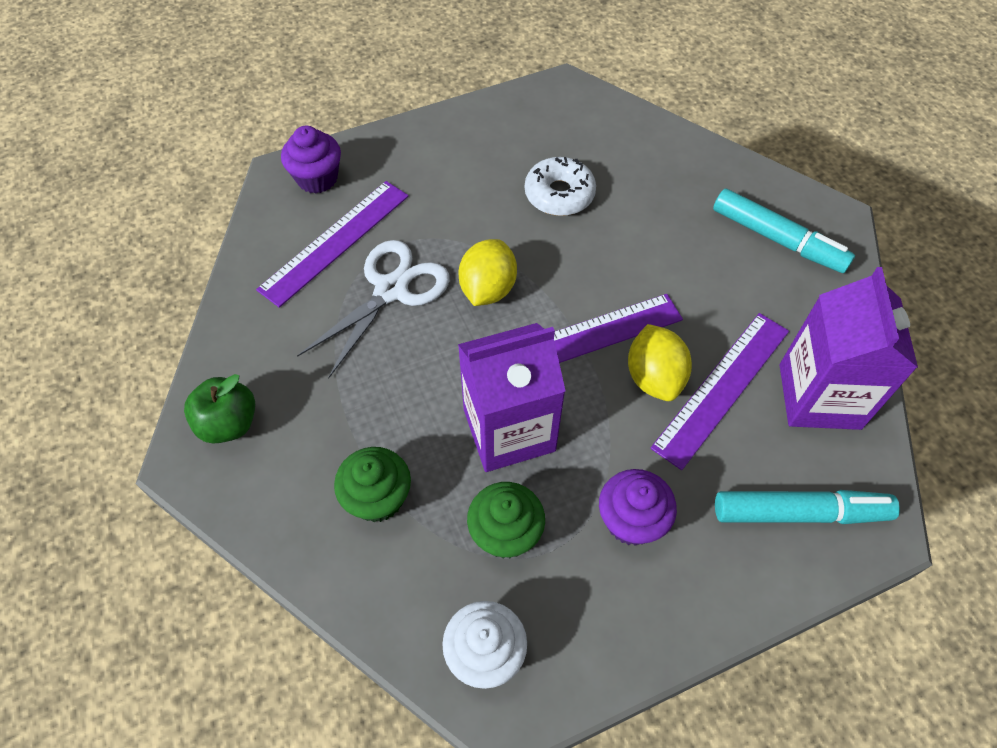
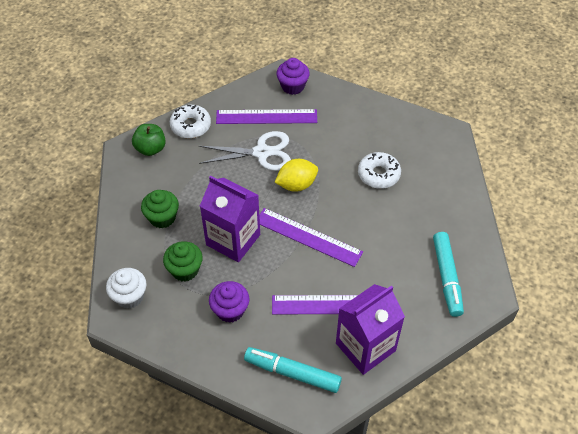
camera: 50 degrees right, 5 degrees down
yellow lemon [628,324,692,401] -> none
turquoise marker [715,490,900,524] -> turquoise marker turned 150 degrees clockwise [244,347,342,393]
none -> white donut [170,105,211,138]

